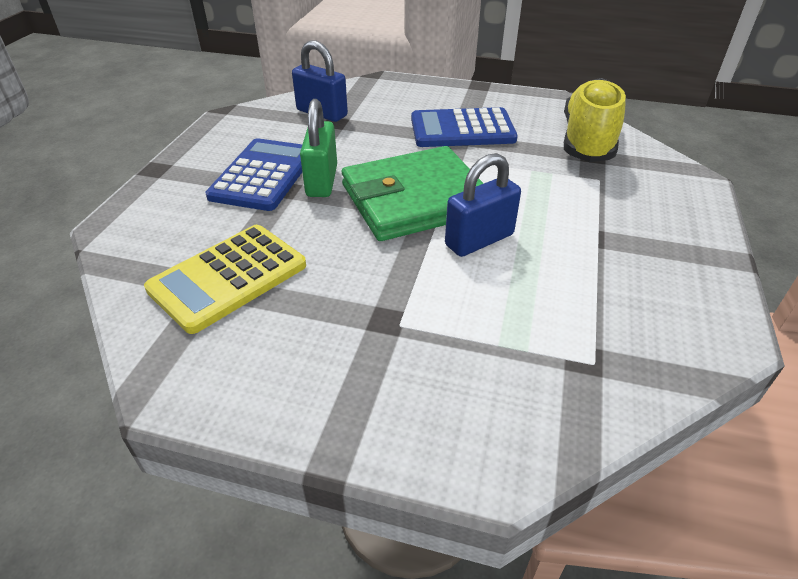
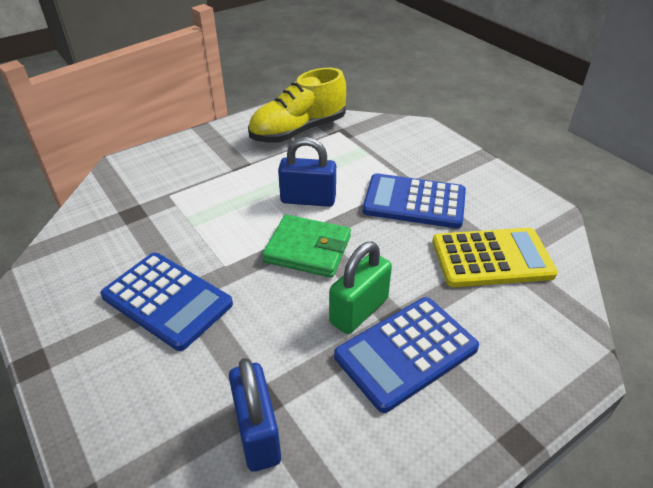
camera: 140 degrees left, 0 degrees up
green wallet [342,146,484,241] -> green wallet [262,215,351,278], size x0.66
yellow shoe [564,78,626,162] -> yellow shoe moved to [248,68,346,143]
none -> blue calculator [363,173,466,228]

